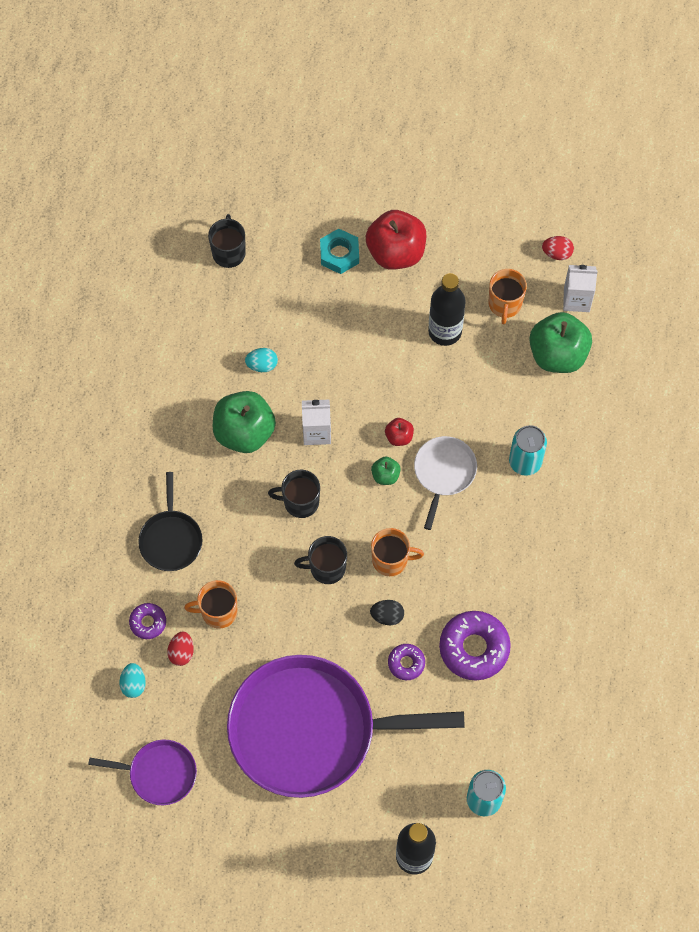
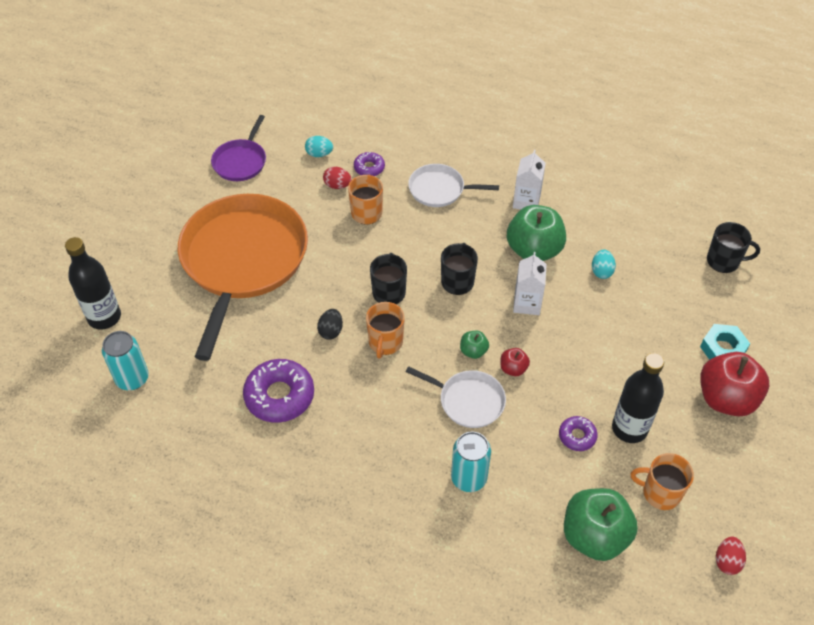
camera: 100 degrees right, 15 degrees down
black pan [138,472,203,571] -> white pan [408,164,499,207]
purple pan [227,655,465,798] -> orange pan [178,194,308,361]
purple donut [388,644,425,680] -> purple donut moved to [559,416,597,451]
white carton [563,265,598,312] -> white carton moved to [513,150,546,210]

